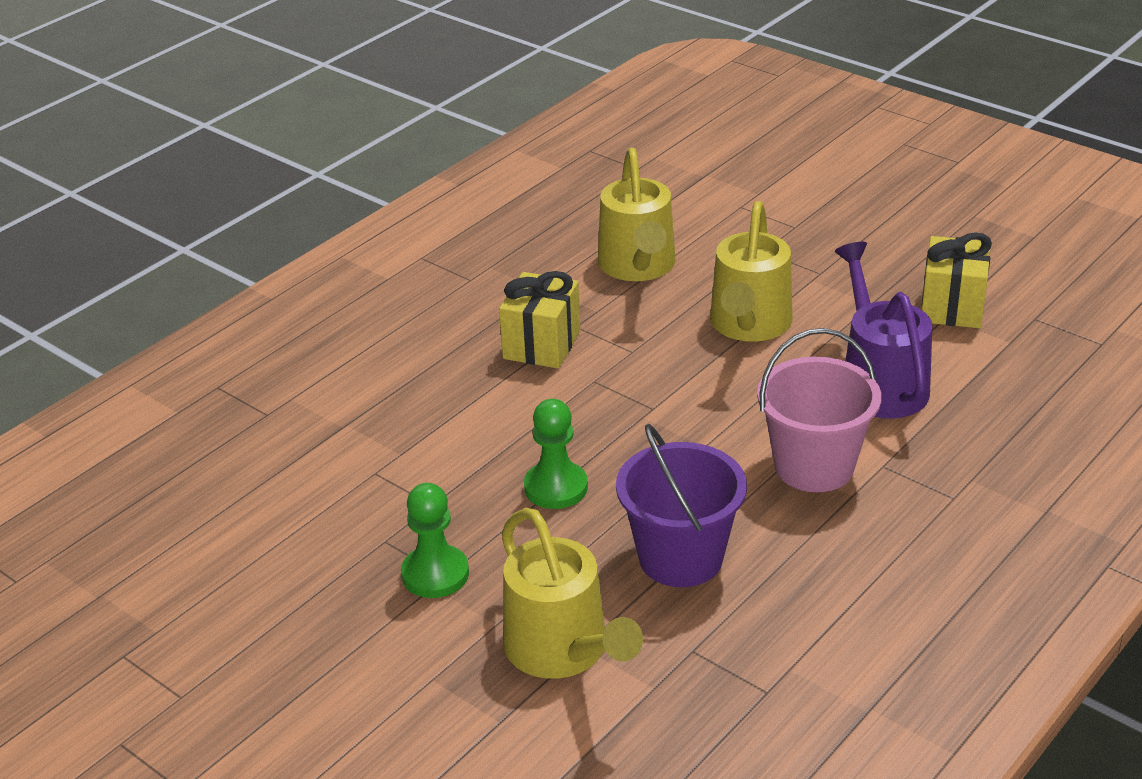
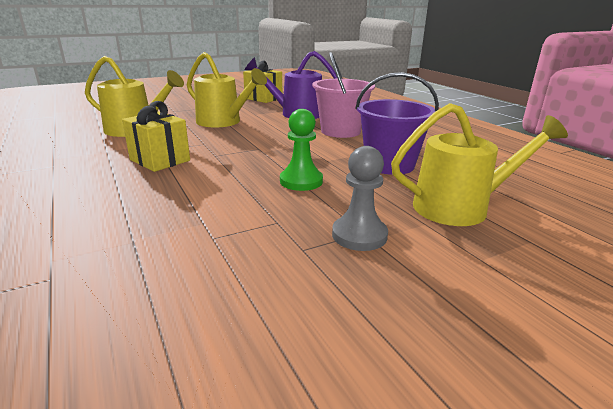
camera: 70 degrees left, 10 degrees down
green pawn [401,483,469,598] -> grey pawn [332,146,388,251]

